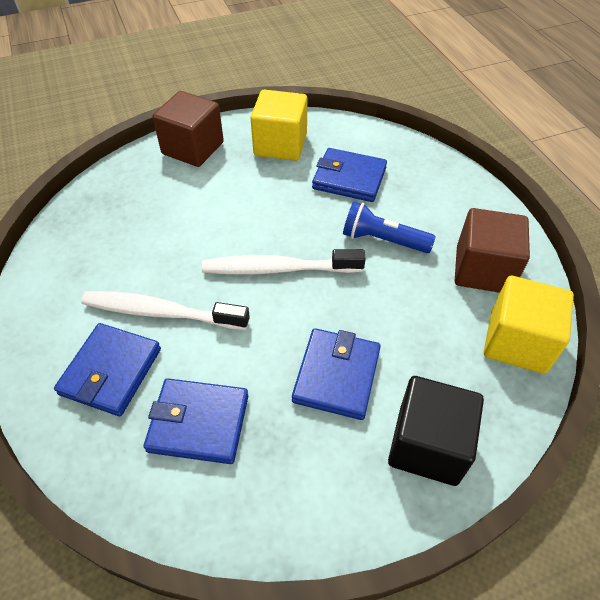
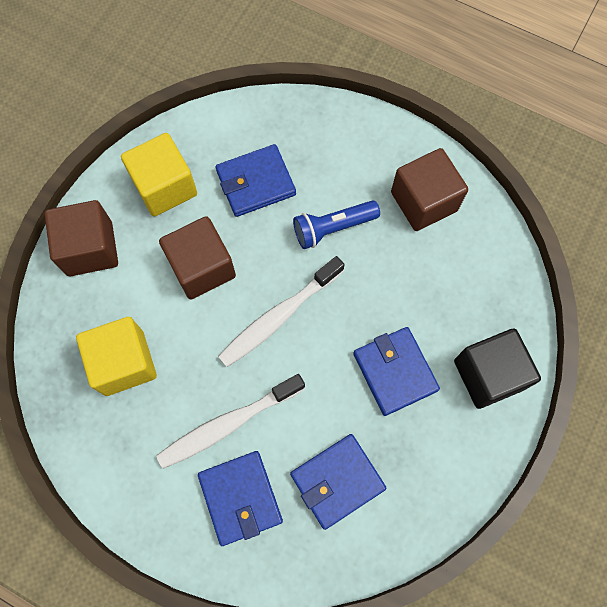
camera: 40 degrees left, 20 degrees up
yellow cube [484,276,574,374] -> yellow cube moved to [76,317,157,396]
none -> brown cube [159,216,236,300]

